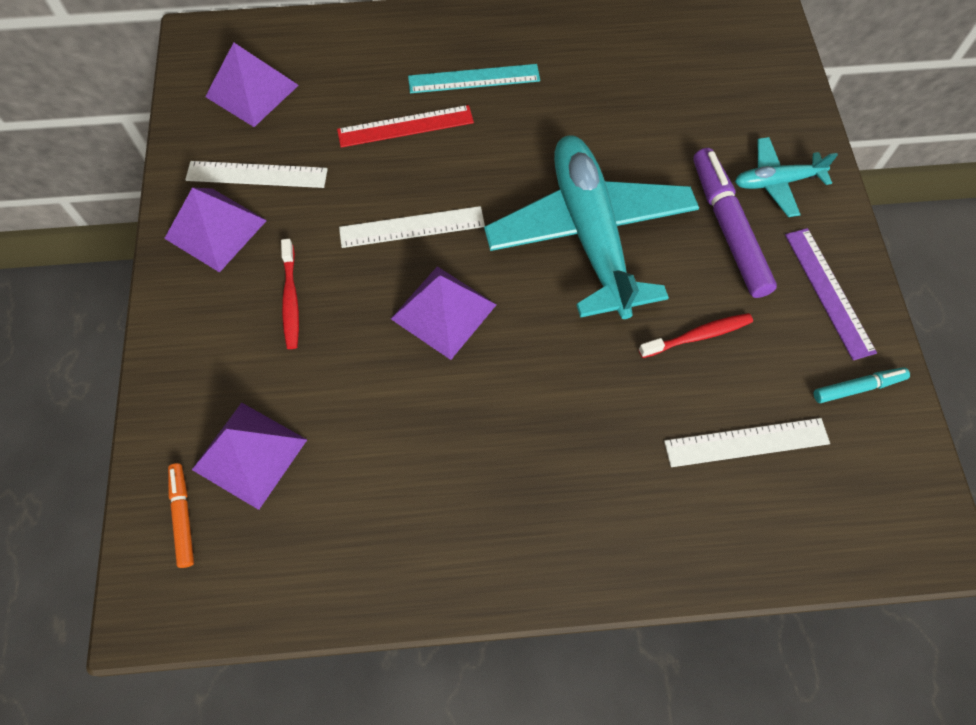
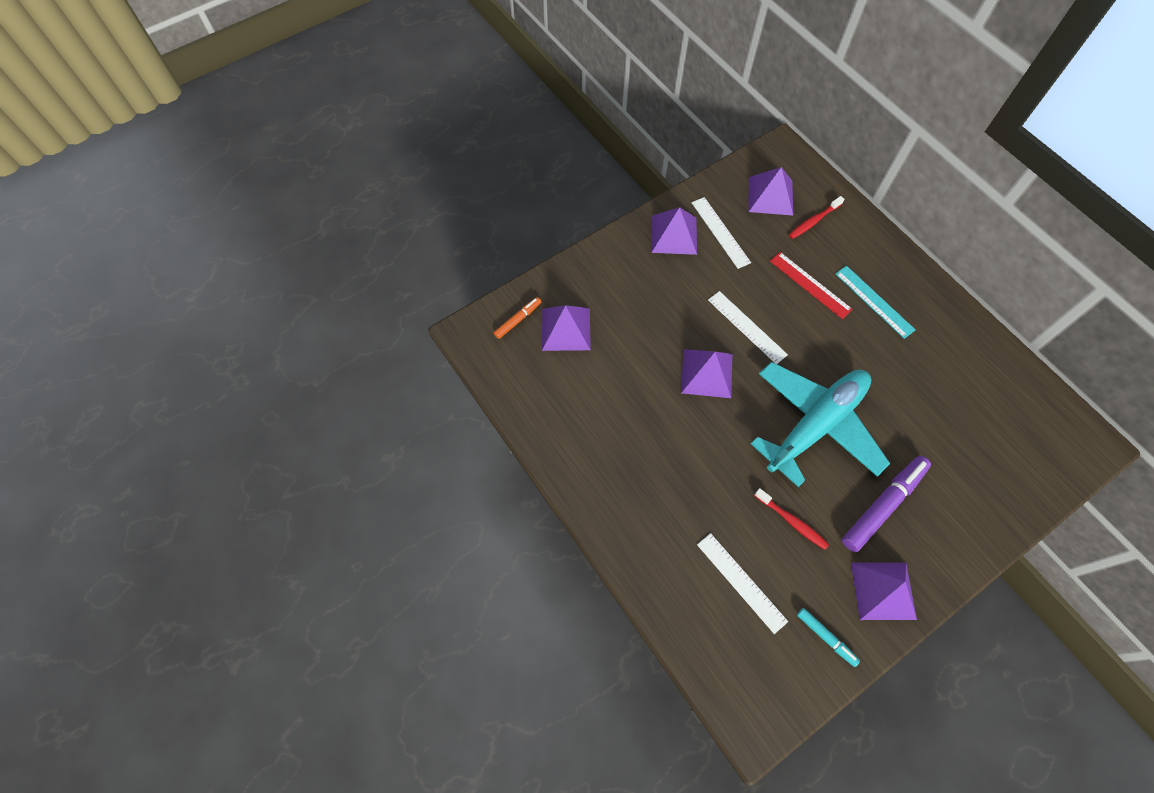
camera: 60 degrees right, 0 degrees up
red toothbrush [281,239,299,349] -> red toothbrush moved to [789,196,844,239]
turquoise plane [735,137,838,217] -> none
purple ruler [785,228,877,360] -> purple pyramid [851,562,917,620]

